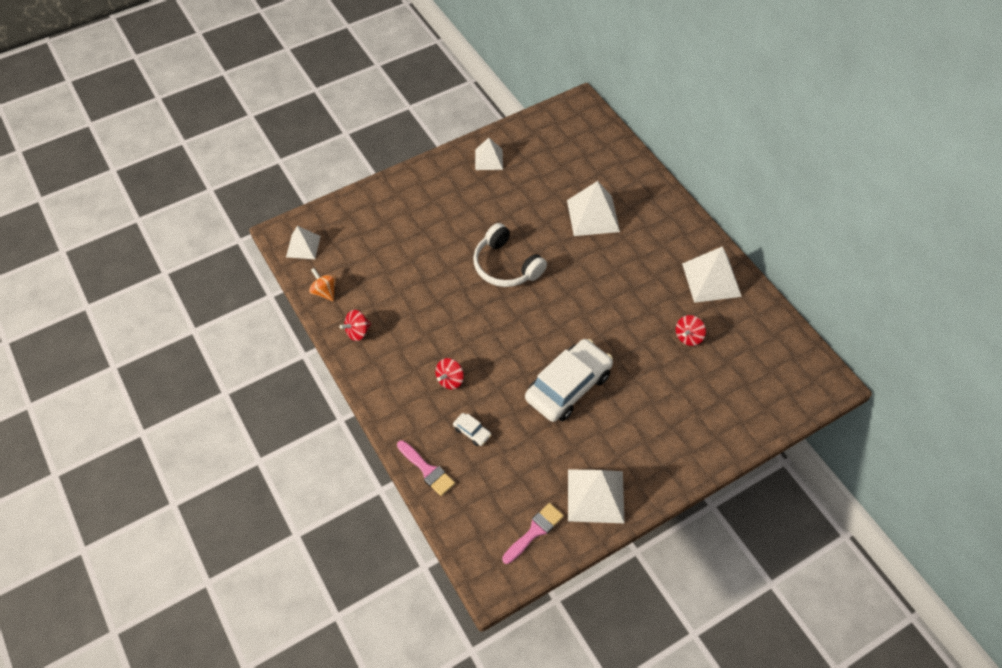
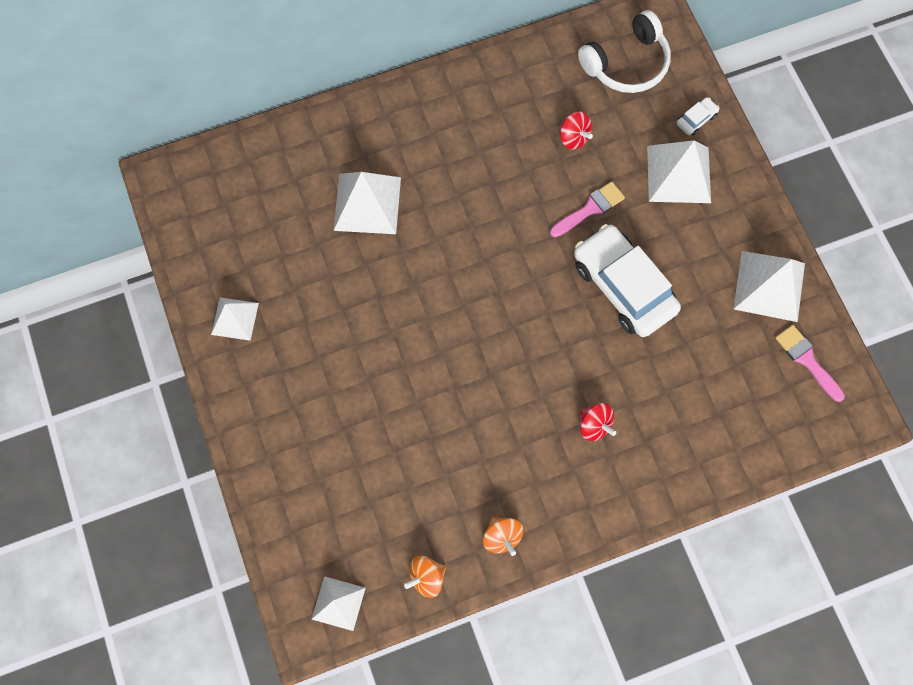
camera: 80 degrees left, 15 degrees up
red spinning top [340,310,371,341] -> orange spinning top [483,517,523,556]
pink brush [397,440,455,496] -> pink brush moved to [550,181,625,237]
white car [453,413,491,446] -> white car moved to [677,97,719,135]
white headphones [473,223,547,287] -> white headphones moved to [578,10,671,93]
white pyramid [682,246,742,303] -> white pyramid moved to [647,140,711,203]

